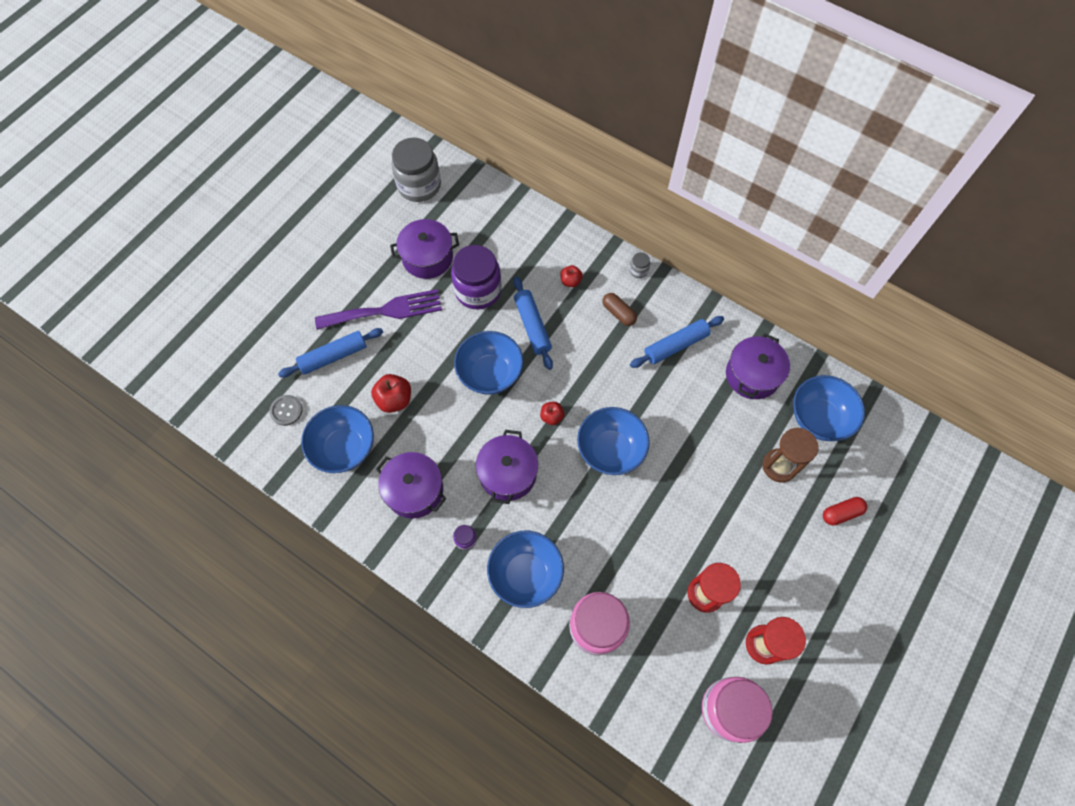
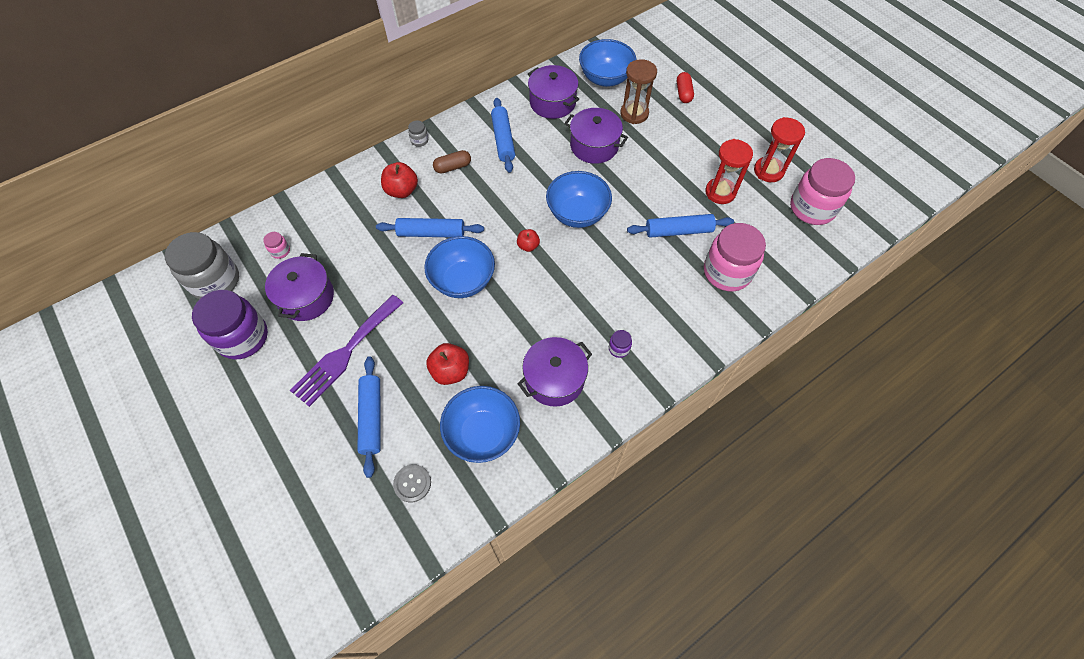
camera: 70 degrees left, 5 degrees down
purple fork [315,289,442,330] -> purple fork turned 150 degrees counterclockwise [290,295,403,407]
purple jar [451,245,501,309] -> purple jar moved to [192,290,268,359]
purple pot [476,430,538,504] -> purple pot moved to [564,108,628,164]
blue bowl [487,531,564,608] -> none
red apple [560,265,583,287] -> red apple [381,162,418,198], size x1.63
none -> pink jar [263,232,290,259]
none -> blue rolling pin [627,214,734,238]

